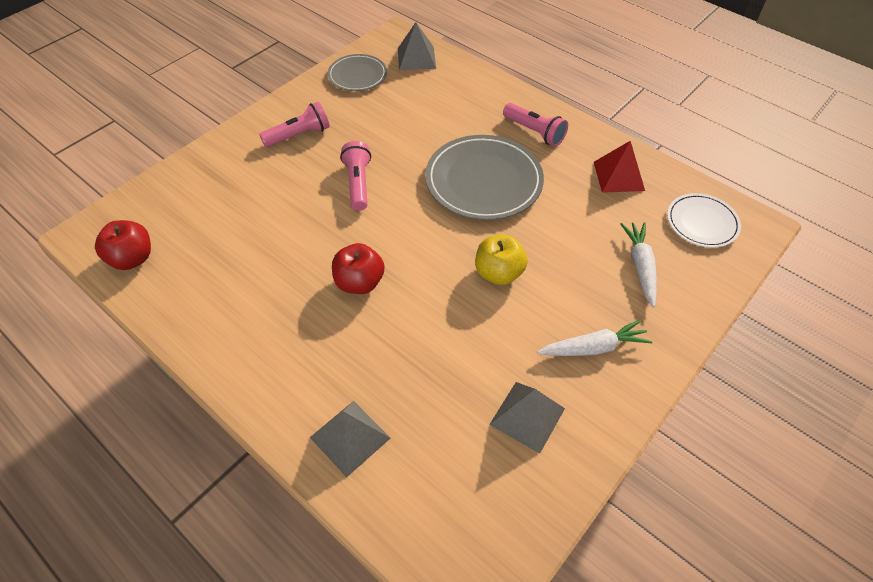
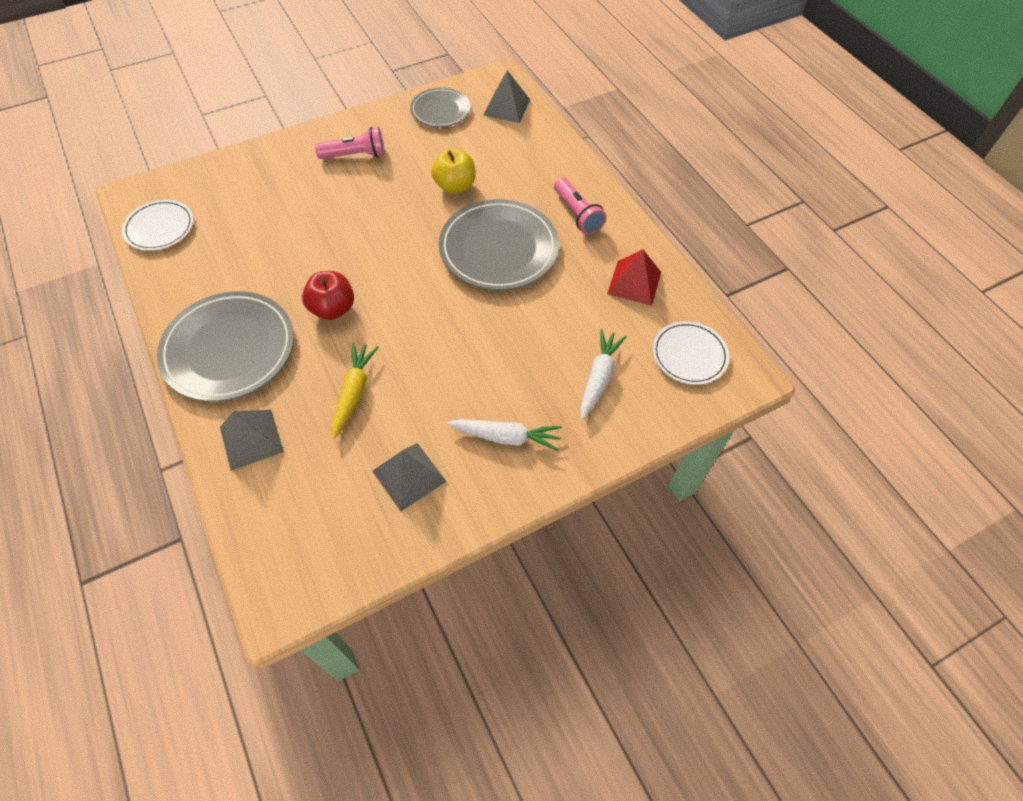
camera: 20 degrees right, 5 degrees up
red apple [95,220,151,270] -> white plate [122,200,193,251]
pink flashlight [340,141,371,211] -> none
yellow apple [475,235,528,285] -> yellow apple moved to [431,148,475,194]
none -> grey plate [157,291,294,402]
none -> yellow carrot [332,343,379,439]

